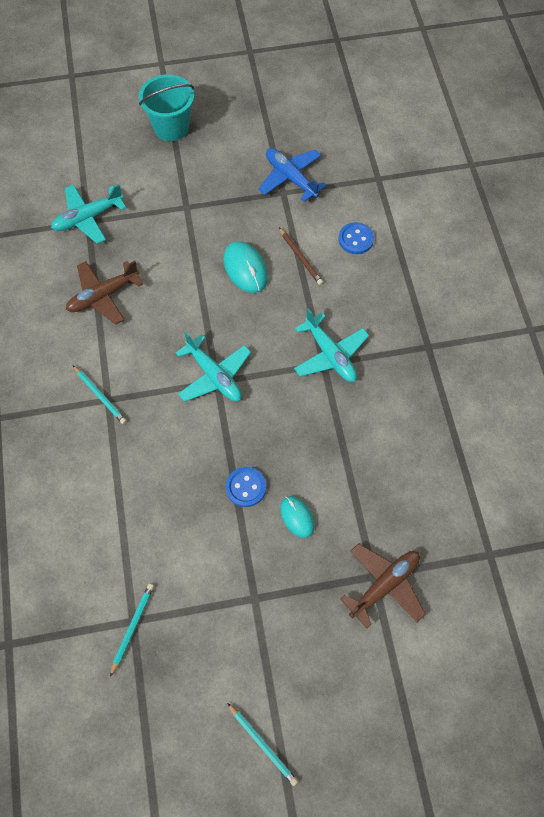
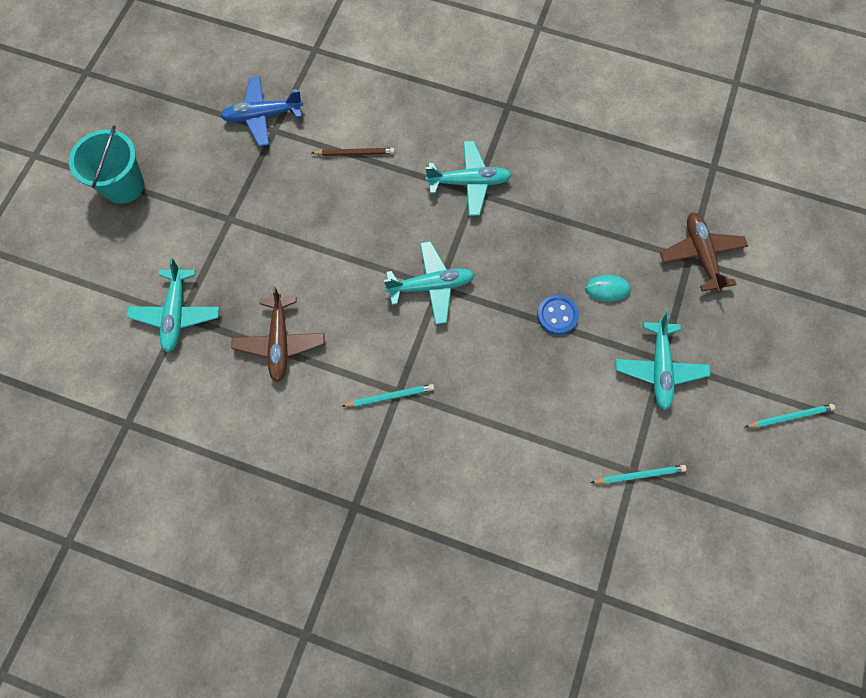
camera: 60 degrees left, 5 degrees up
turquoise pencil [110,584,154,677] -> turquoise pencil turned 120 degrees clockwise [590,465,687,484]
turquoise mouse [224,241,268,293] -> none
blue button [338,222,374,254] -> none
none -> turquoise plane [616,313,710,410]

